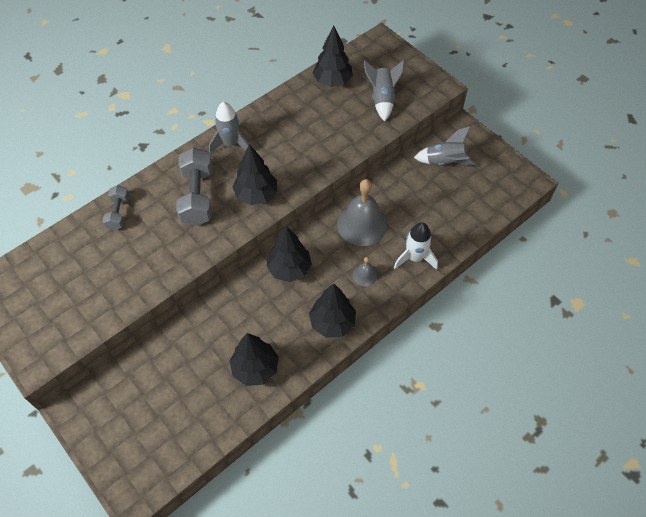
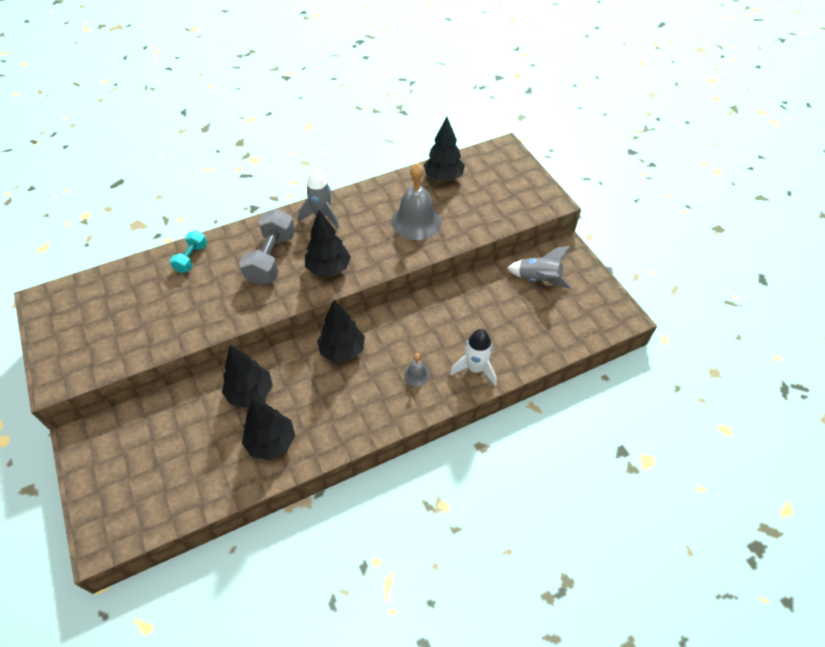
camera: 15 degrees right, 5 degrees down
grey dumbbell [102,185,130,230] -> turquoise dumbbell [170,231,207,273]
black tree [309,283,356,338] -> black tree moved to [222,345,273,408]
grey bell [337,179,387,246] -> grey bell moved to [391,163,442,240]
grey rocket [364,60,405,121] -> none

